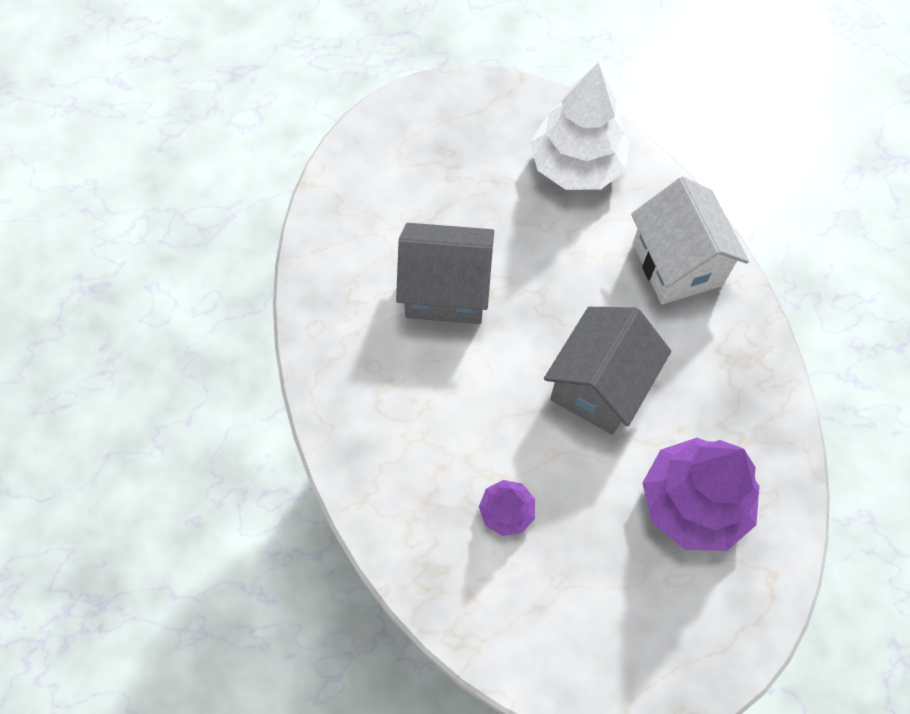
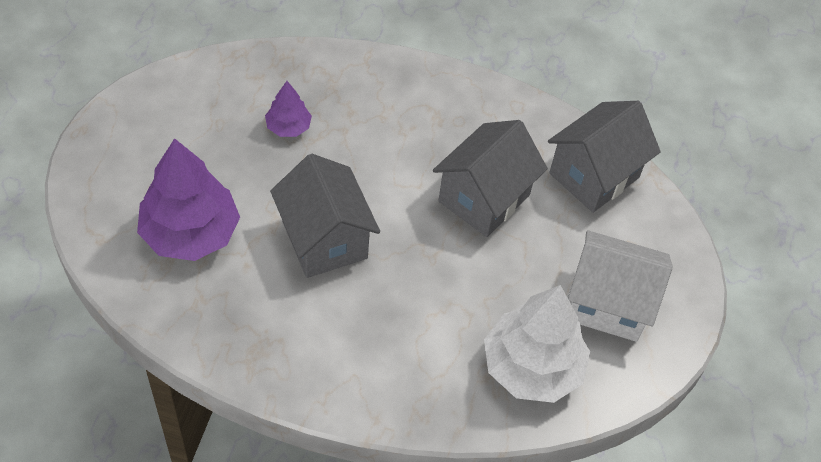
camera: 120 degrees right, 10 degrees down
white house [631,177,749,304] -> white house moved to [568,230,673,342]
none -> grey house [548,101,661,213]

